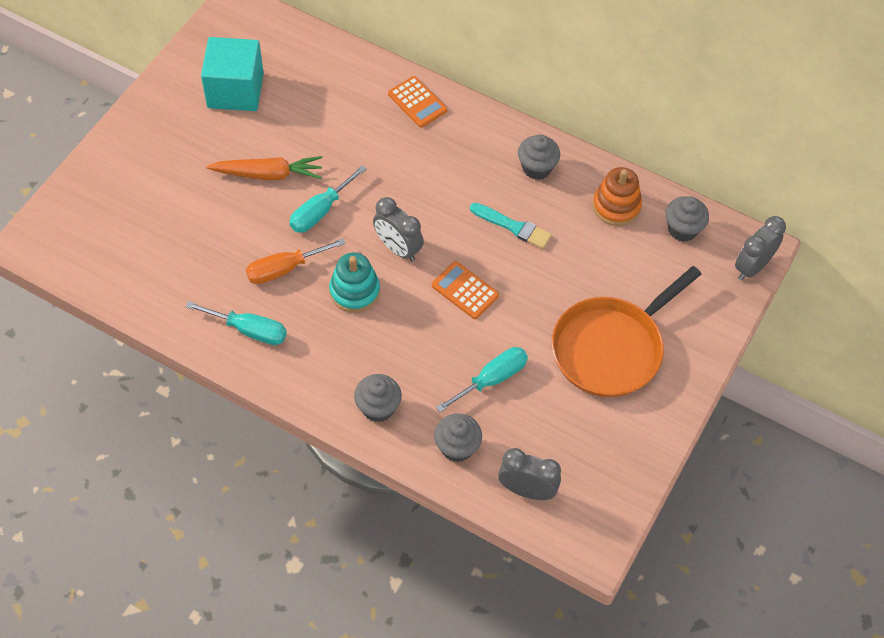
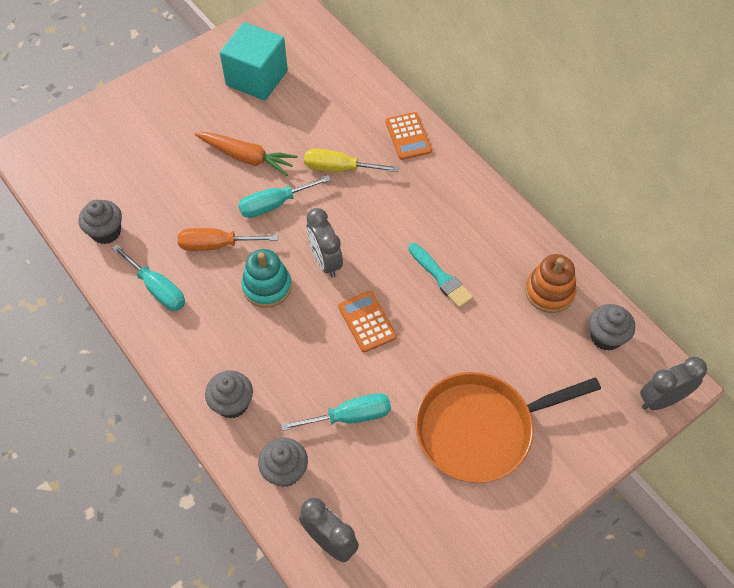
camera: 25 degrees right, 0 degrees up
grey cupcake [518,134,560,180] -> grey cupcake moved to [79,200,122,244]
none -> yellow screwdriver [304,148,399,172]

